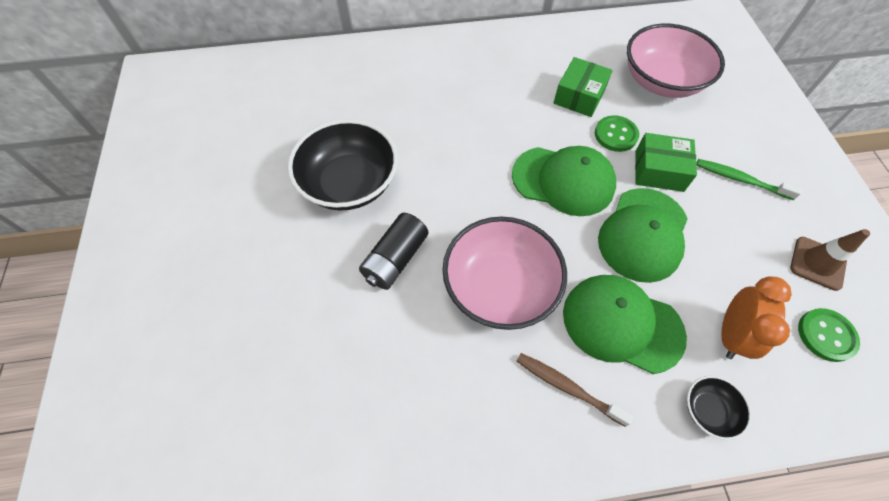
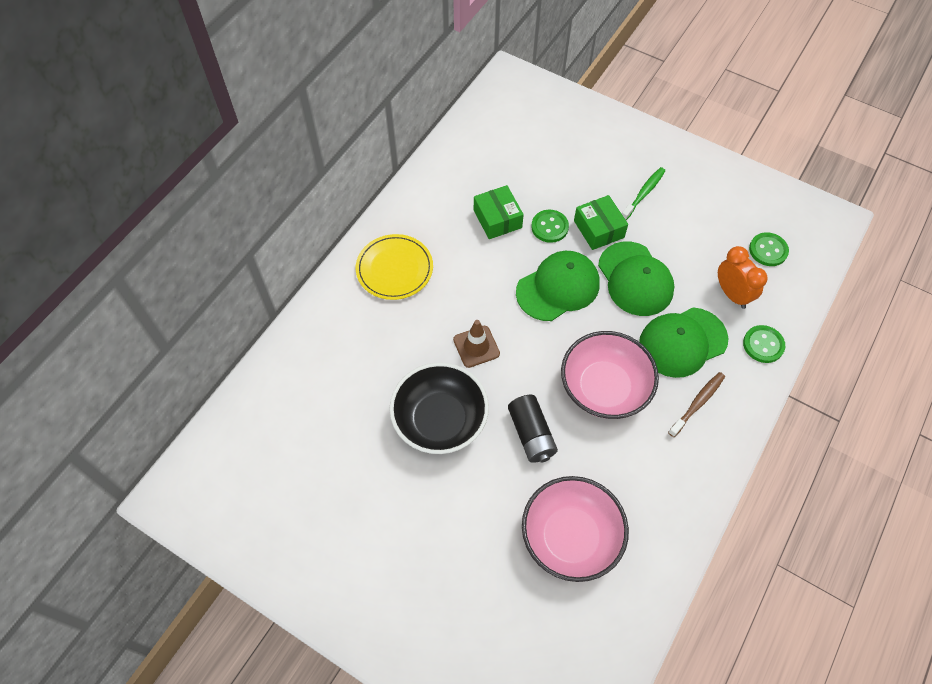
camera: 50 degrees left, 0 degrees up
brown toothbrush [516,353,634,427] -> brown toothbrush turned 150 degrees clockwise [668,372,725,437]
pink bowl [627,24,725,98] -> pink bowl moved to [522,476,629,582]
green box [635,133,697,192] -> green box turned 75 degrees counterclockwise [574,195,628,250]
black bowl [687,376,752,440] -> green button [743,325,785,363]
green toothbrush [696,159,802,200] -> green toothbrush turned 150 degrees clockwise [622,167,665,220]
brown traffic cone [790,229,870,291] -> brown traffic cone moved to [453,320,500,368]
none -> yellow plate [356,234,433,300]

